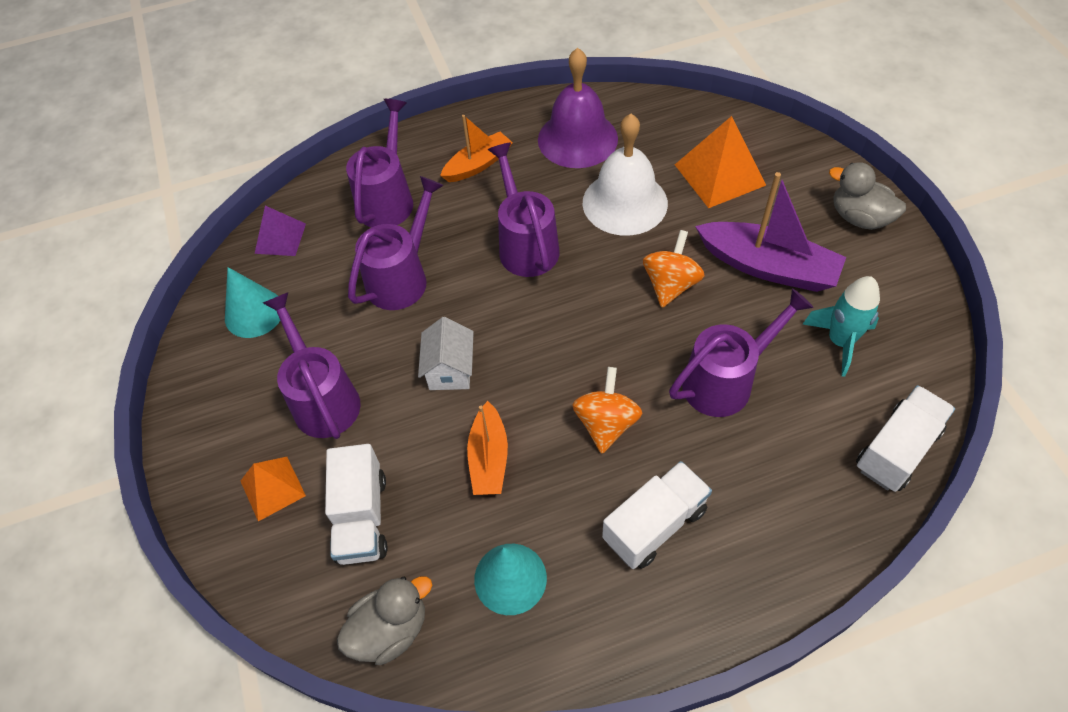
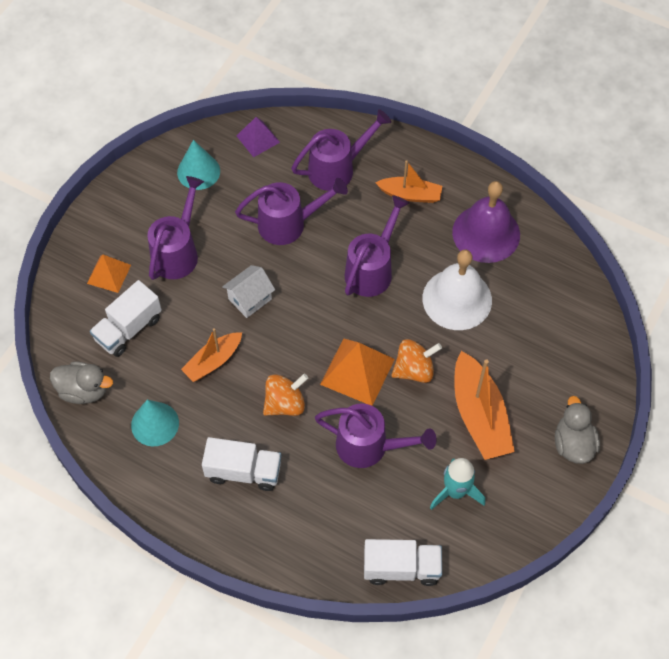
camera: 45 degrees right, 5 degrees up
orange pyramid [675,116,766,208] -> orange pyramid moved to [320,338,395,406]
purple boat [695,172,846,292] -> orange boat [454,351,515,460]

